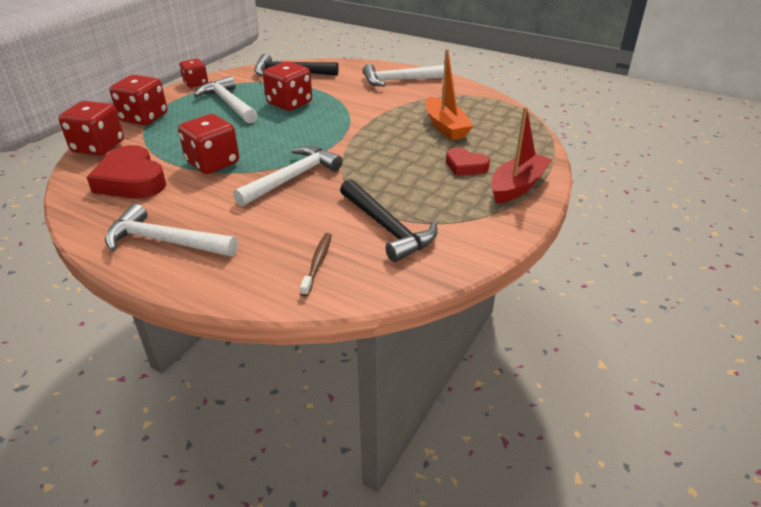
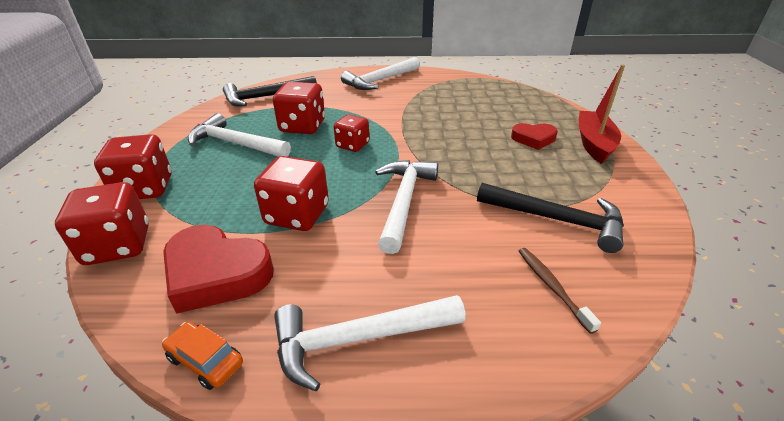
camera: 30 degrees left, 0 degrees up
red dice [179,59,208,87] -> red dice moved to [334,114,369,152]
orange boat [426,49,473,140] -> none
none -> orange car [162,322,243,390]

